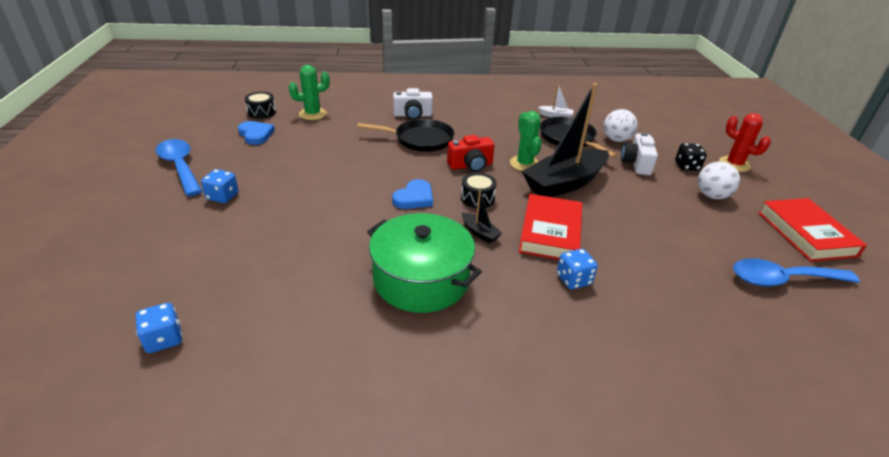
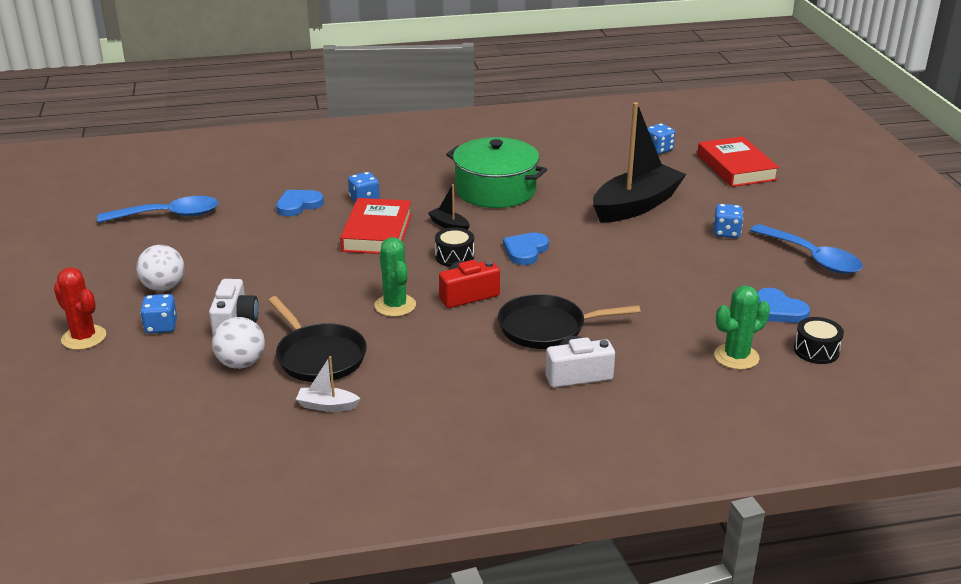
camera: 175 degrees right, 5 degrees down
black boat [522,83,609,197] -> black boat moved to [593,102,686,223]
black dice [675,143,707,171] -> blue dice [140,294,177,334]
red book [759,198,867,262] -> red book moved to [697,136,779,187]
none -> blue heart [276,190,324,216]

